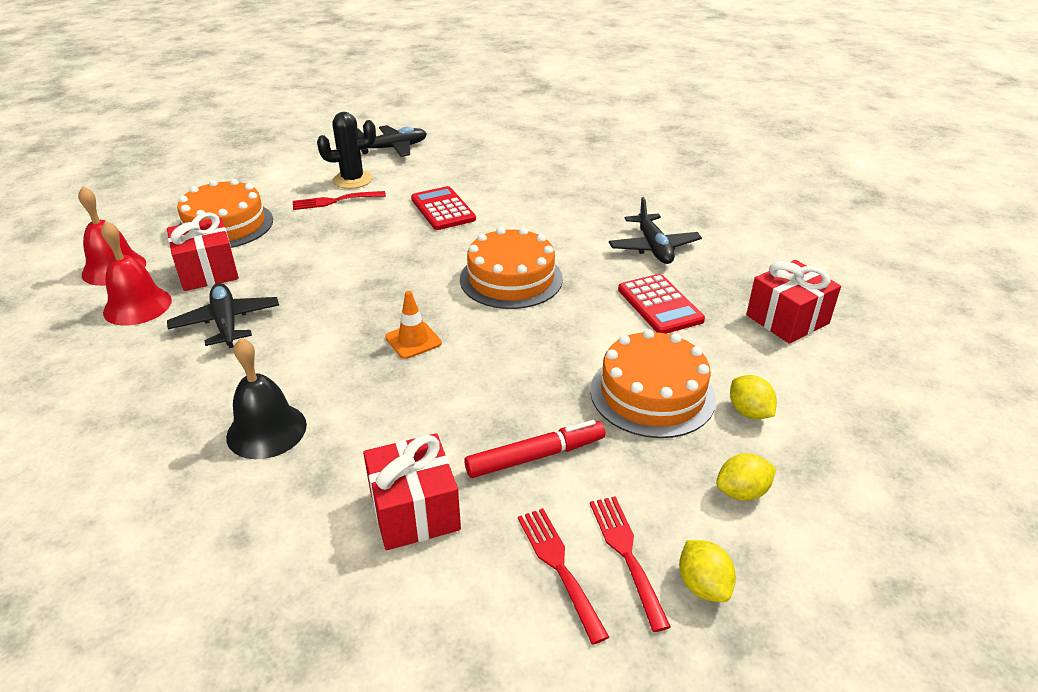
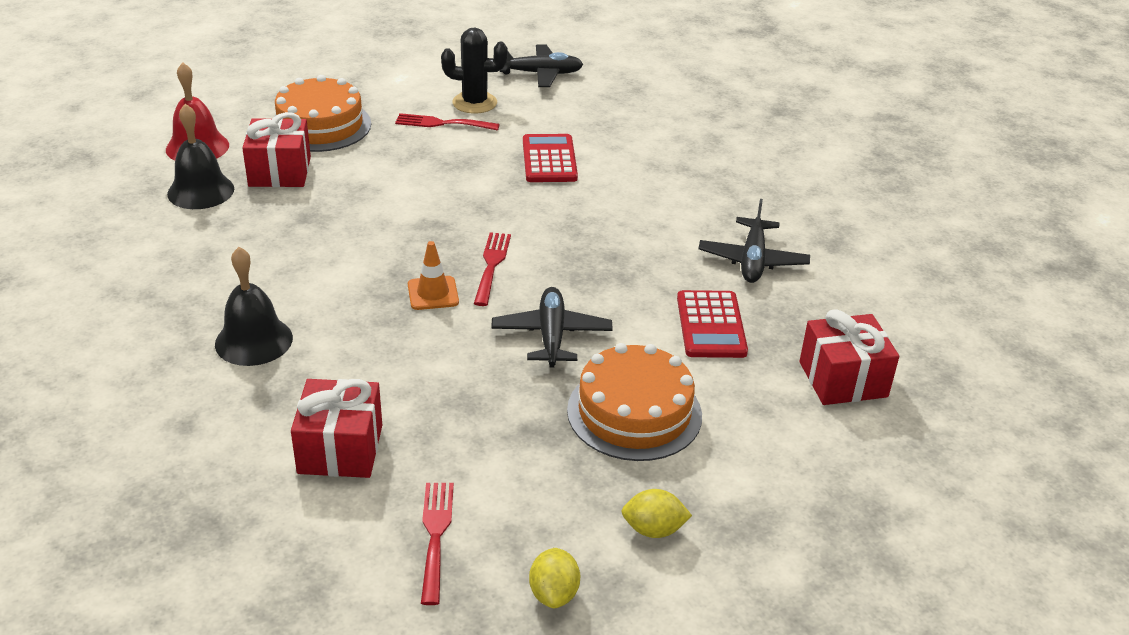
camera: 20 degrees right, 0 degrees up
red bell [101,221,172,326] -> black bell [167,104,234,209]
black plane [167,283,279,348] -> black plane moved to [491,287,613,368]
orange cake [460,227,563,309] -> none
red marker [464,420,605,478] -> none
red fork [590,496,671,632] -> red fork moved to [474,232,511,306]
yellow lemon [730,375,777,419] -> none

